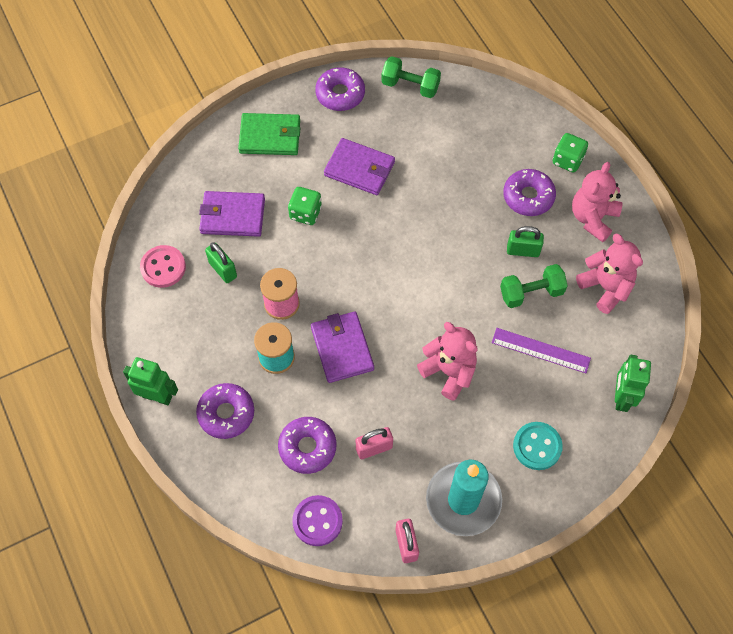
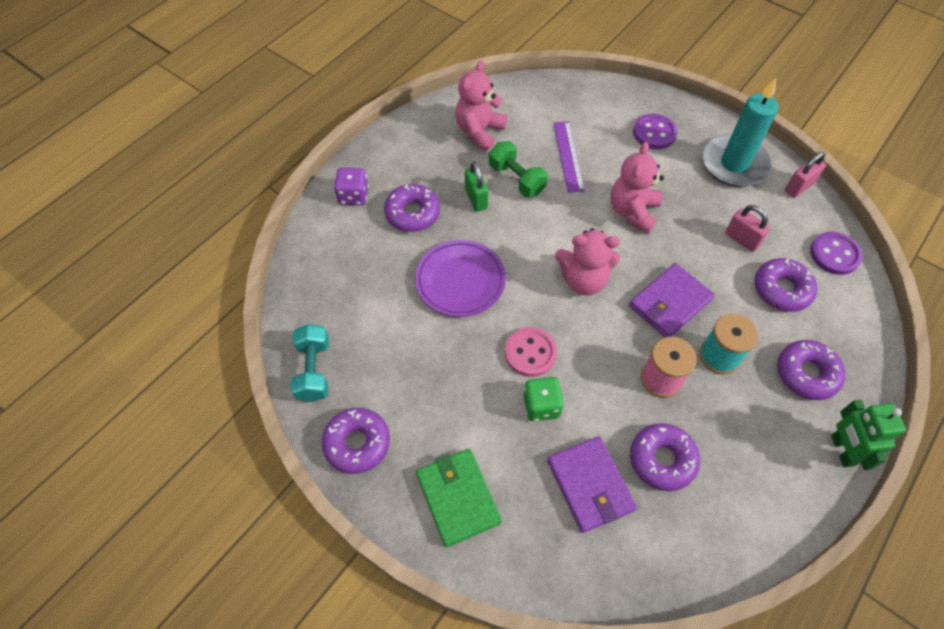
camera: 115 degrees left, 5 degrees down
pink button [140,245,186,288] -> pink button moved to [505,327,557,377]
green padlock [205,242,237,283] -> purple donut [630,423,700,491]
purple wallet [324,138,395,195] -> none
green dumbbell [381,56,441,98] -> turquoise dumbbell [291,324,329,402]
turquoise button [513,422,563,470] -> purple button [633,114,678,149]
green dice [553,133,588,173] -> purple dice [334,167,369,206]
pink teddy bear [572,162,623,242] -> pink teddy bear moved to [555,228,620,295]
green robot [615,355,651,412] -> none
none -> purple plate [415,240,506,317]

